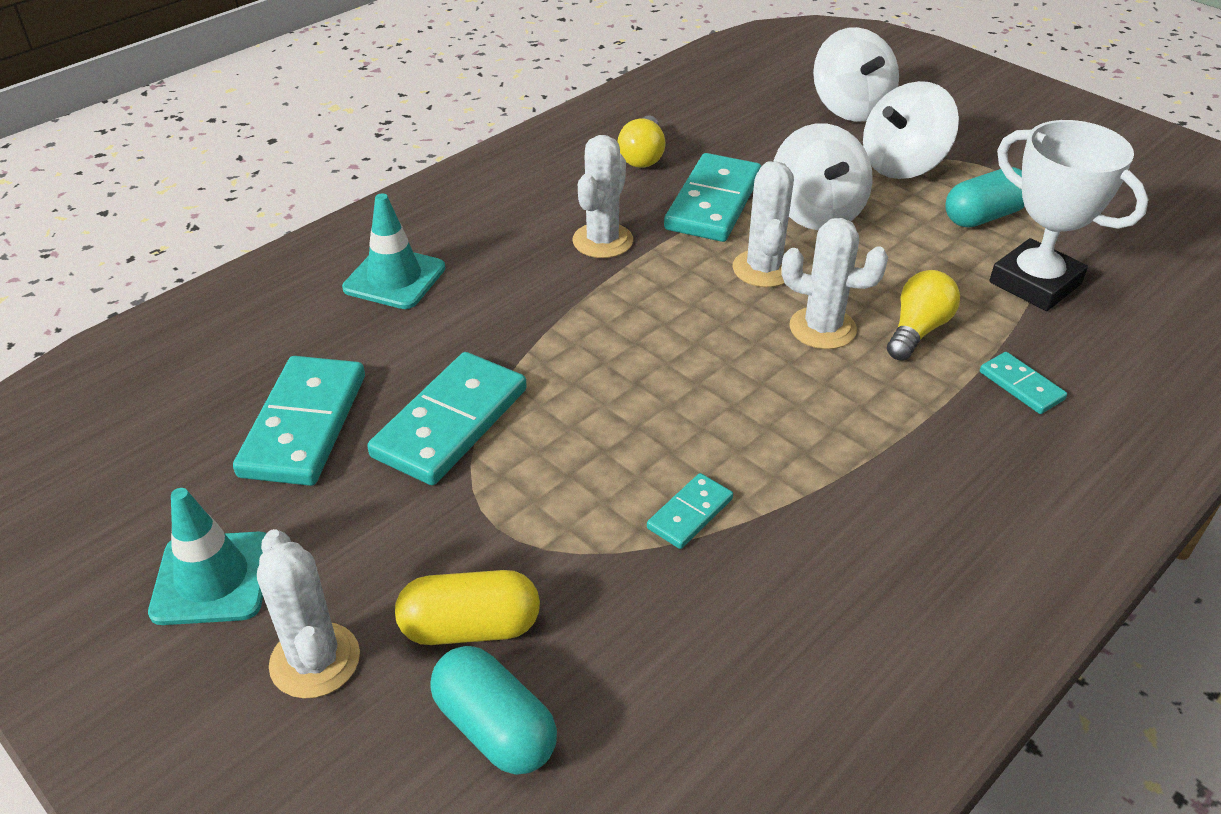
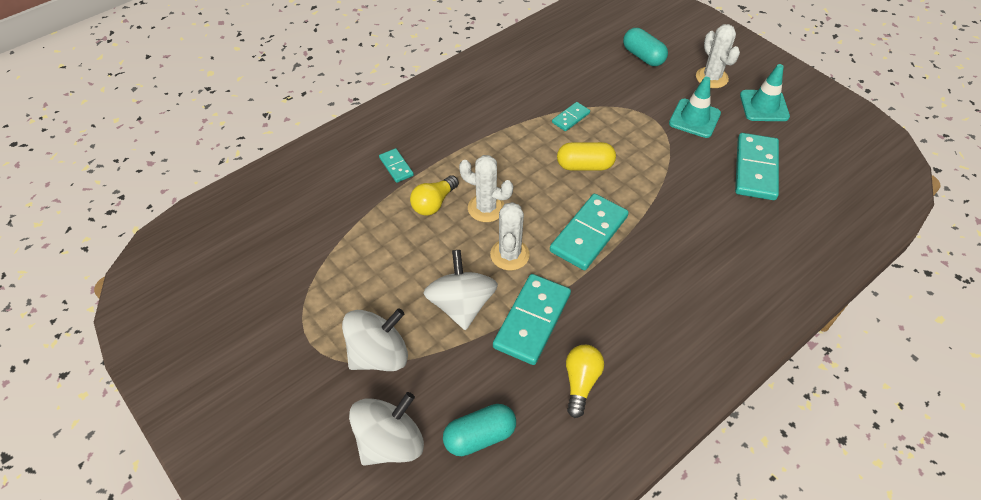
camera: 175 degrees left, 10 degrees up
turquoise traffic cone [342,193,445,309] -> turquoise traffic cone moved to [669,77,721,138]
turquoise domino [367,352,527,485] -> turquoise domino moved to [550,194,629,270]
yellow capsule [395,570,540,645] -> yellow capsule moved to [557,142,616,171]
white cactus [573,135,633,258] -> none
white spinning top [813,27,899,122] -> white spinning top turned 60 degrees clockwise [349,392,424,466]
turquoise capsule [945,167,1025,227] -> turquoise capsule moved to [443,404,516,456]
white trophy [989,120,1148,311] -> none

